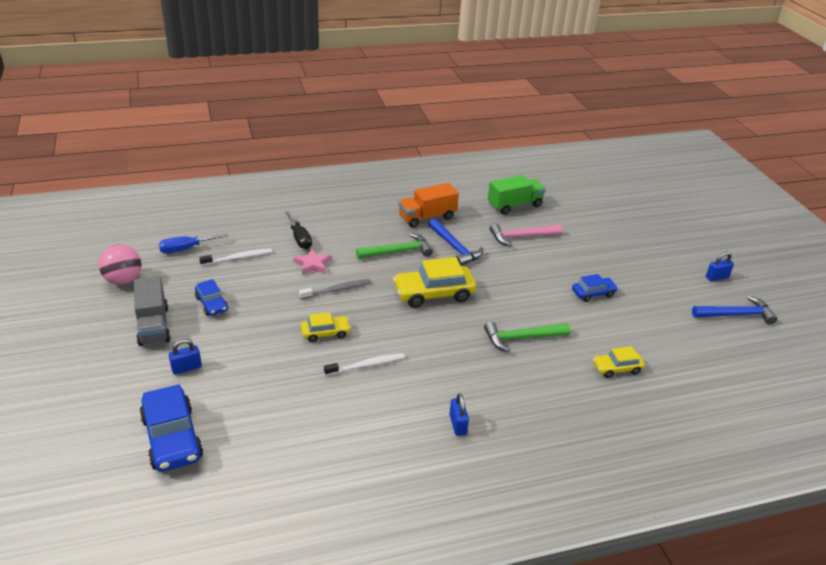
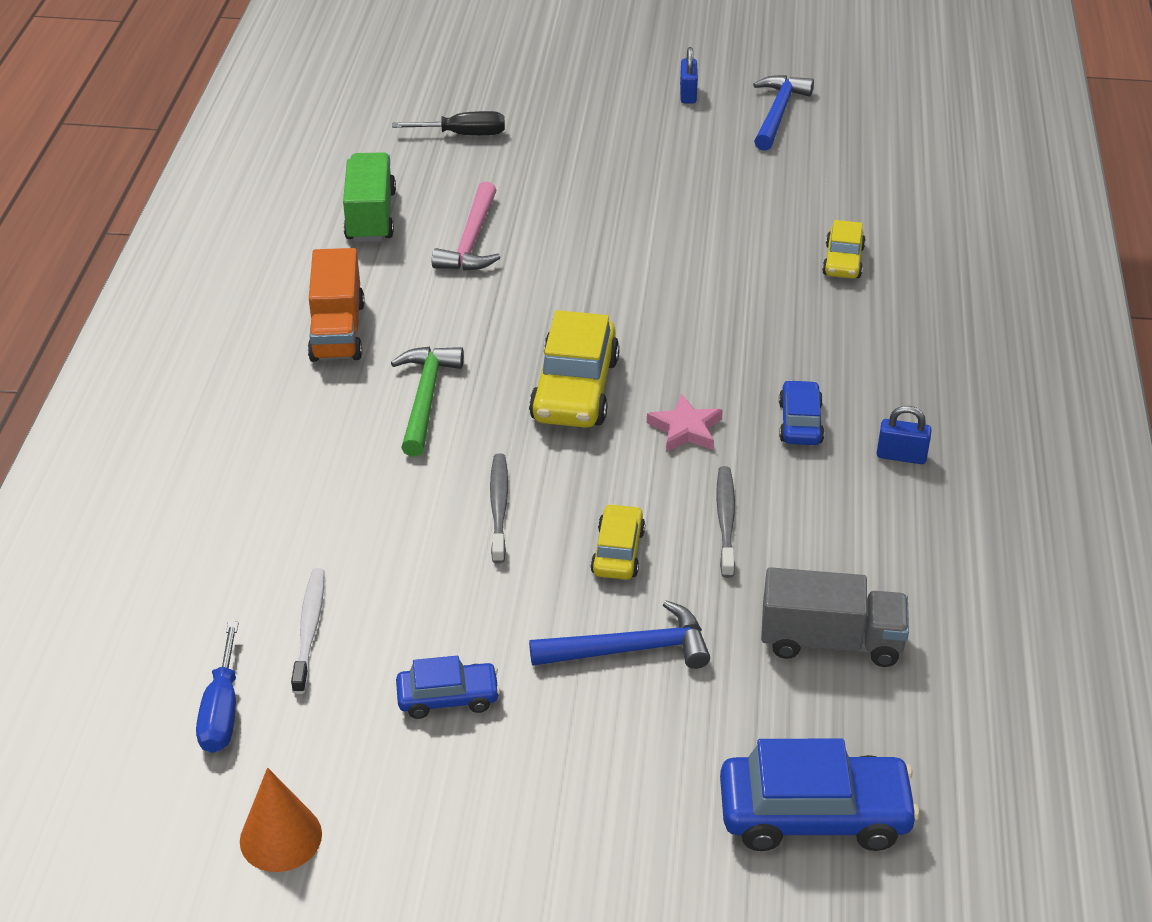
camera: 65 degrees left, 5 degrees up
pink ball [99,245,142,285] -> orange cone [240,768,322,872]
grey truck [134,276,171,346] -> grey truck moved to [761,567,909,667]
blue padlock [169,339,202,375] -> none
black screwdriver [285,211,312,249] -> black screwdriver moved to [392,111,505,135]
pink star [293,248,331,275] -> pink star moved to [647,394,723,452]
white toothbrush [324,353,405,376] -> grey toothbrush [716,466,735,578]
blue hammer [429,219,483,266] -> blue hammer moved to [529,600,710,669]
green hammer [484,321,571,352] -> none
blue car [572,274,618,302] -> blue car moved to [779,380,824,445]

